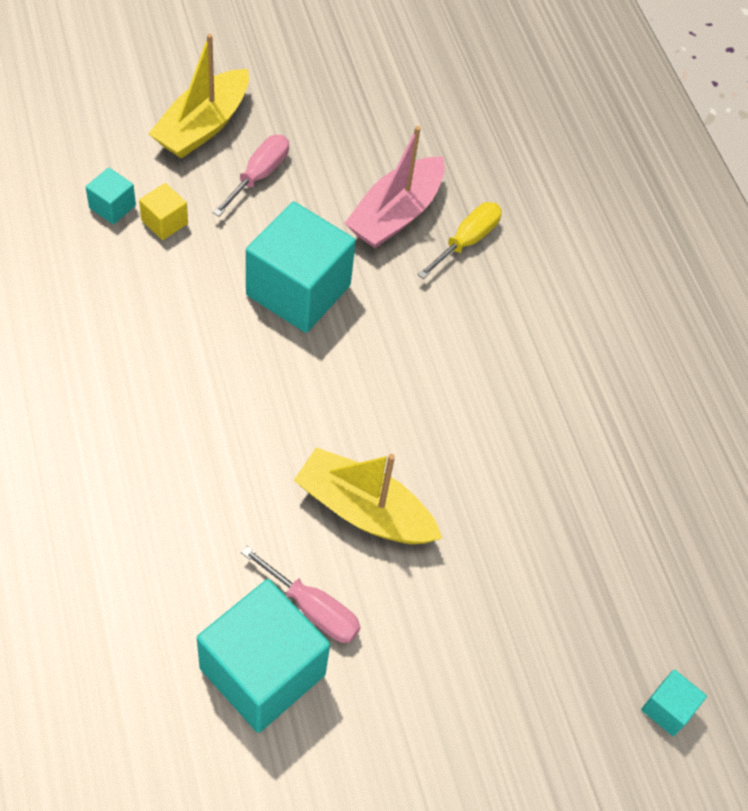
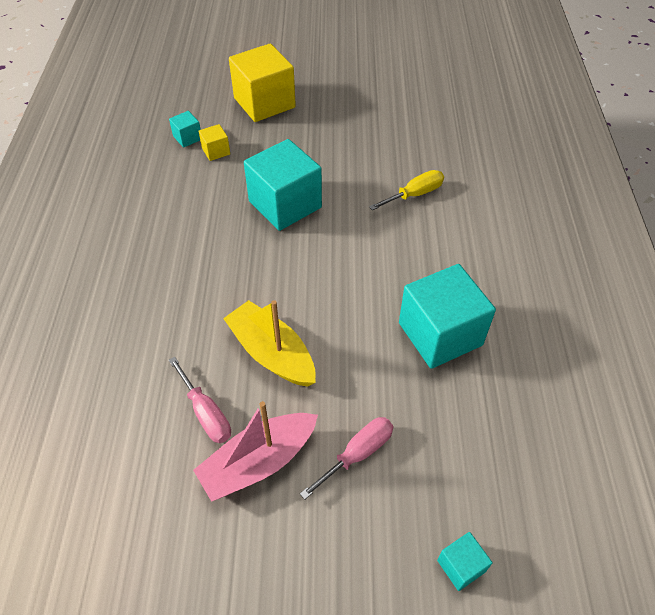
camera: 25 degrees right, 5 degrees down
yellow boat [148,34,249,159] -> yellow cube [229,43,296,122]
turquoise cube [197,579,330,733] -> turquoise cube moved to [399,264,496,369]
pink screwdriver [213,135,289,216] -> pink screwdriver moved to [300,417,393,500]
pink boat [344,126,445,248] -> pink boat moved to [193,401,318,502]

